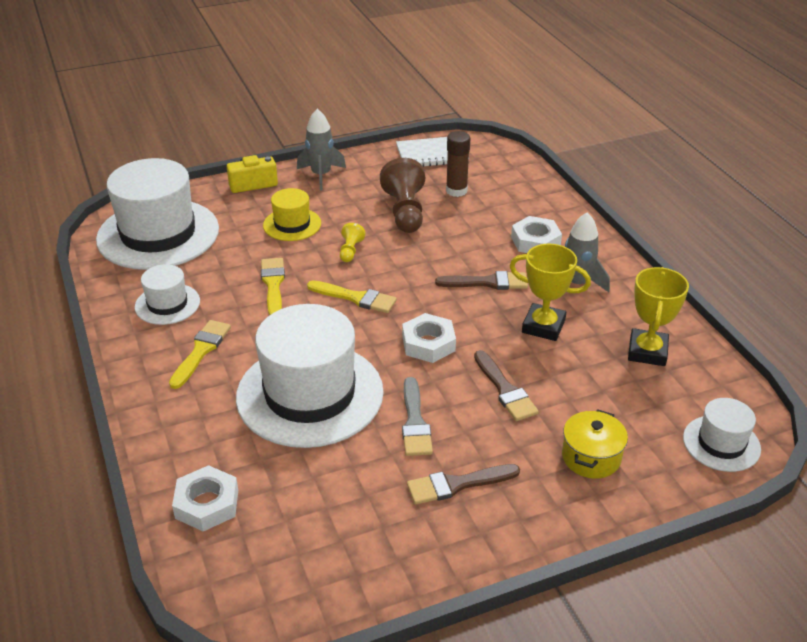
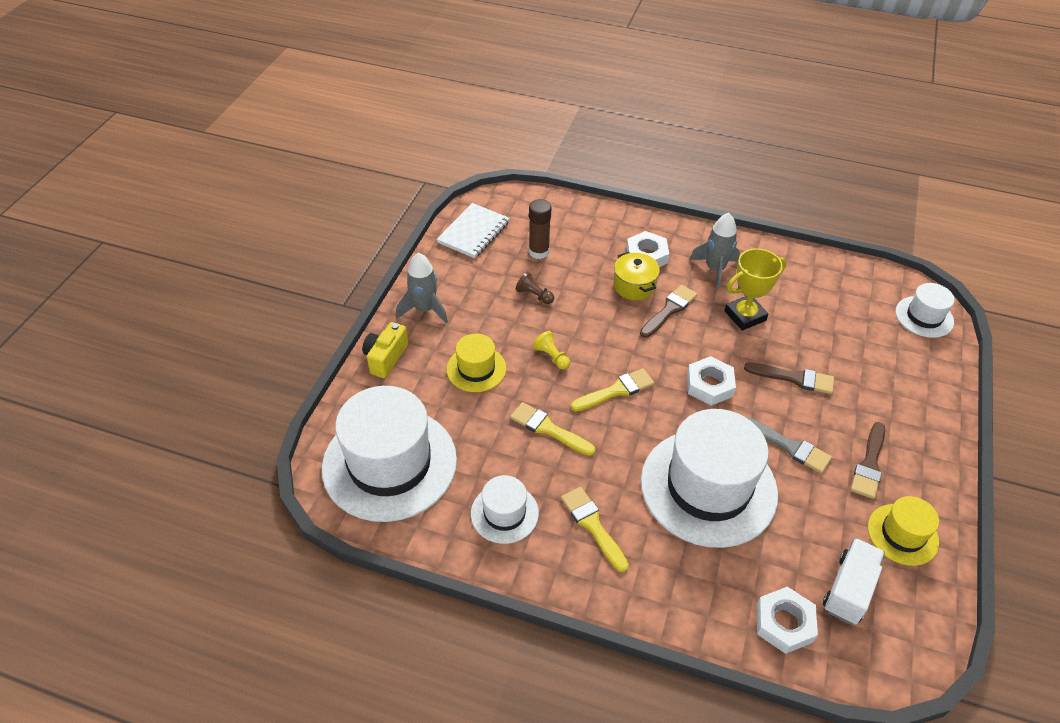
camera: 50 degrees left, 10 degrees up
brown pawn [380,158,425,233] -> brown pawn [516,272,554,304], size x0.50
yellow pot [562,409,628,479] -> yellow pot moved to [614,252,660,300]
yellow trophy [628,267,689,366] -> none
none -> white truck [823,538,885,624]
none -> yellow hat [868,496,939,566]

